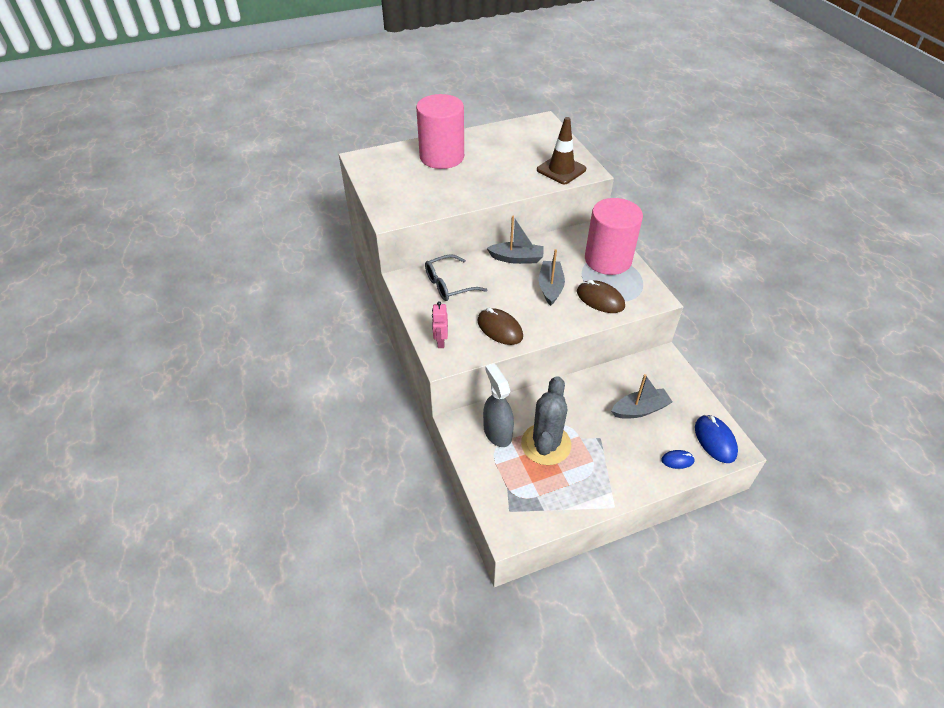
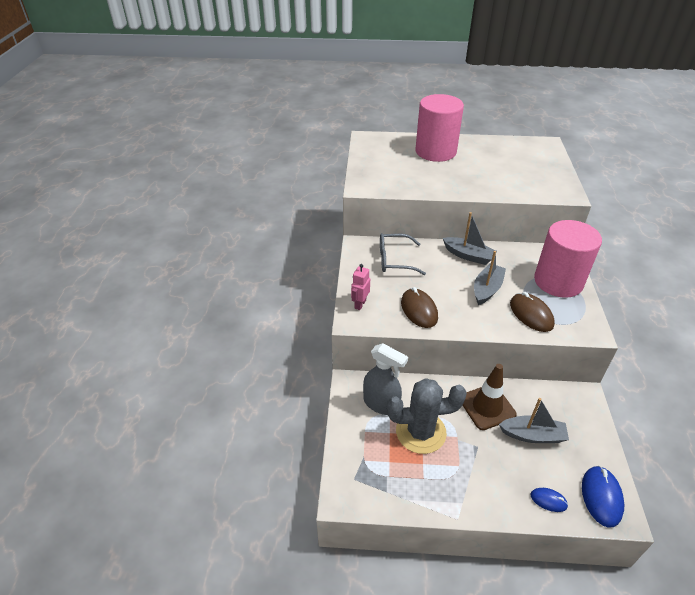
camera: 25 degrees right, 5 degrees down
grey spray bottle [483,363,514,447] -> grey spray bottle turned 120 degrees clockwise [363,343,408,415]
grey cactus [521,376,571,465] -> grey cactus turned 45 degrees clockwise [387,378,467,454]
brown traffic cone [537,117,586,184] -> brown traffic cone moved to [462,364,517,430]

